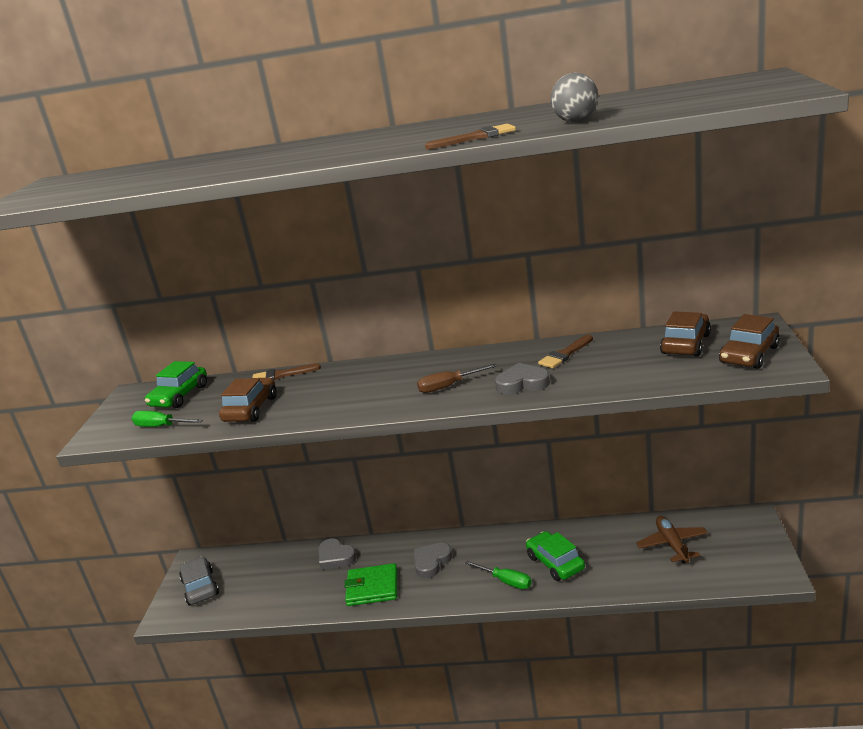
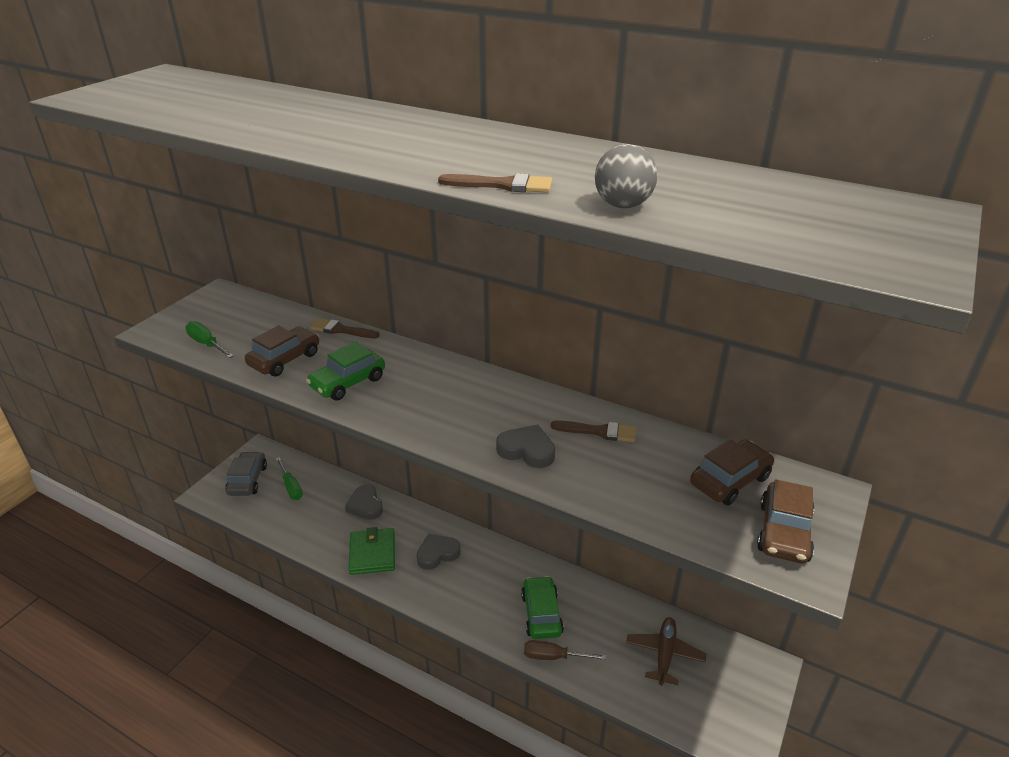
camera: 20 degrees right, 10 degrees up
green car [145,361,207,408] -> green car moved to [306,342,385,401]
green wallet [344,563,397,606] -> green wallet turned 60 degrees clockwise [348,527,395,575]
brown screwdriver [417,363,497,393] -> brown screwdriver moved to [524,640,607,660]
green screwdriver [465,561,532,589] -> green screwdriver moved to [276,457,303,500]
brown brush [538,335,593,368] -> brown brush turned 150 degrees counterclockwise [551,420,636,442]
brown car [719,314,780,369] -> brown car turned 45 degrees counterclockwise [757,479,814,563]

